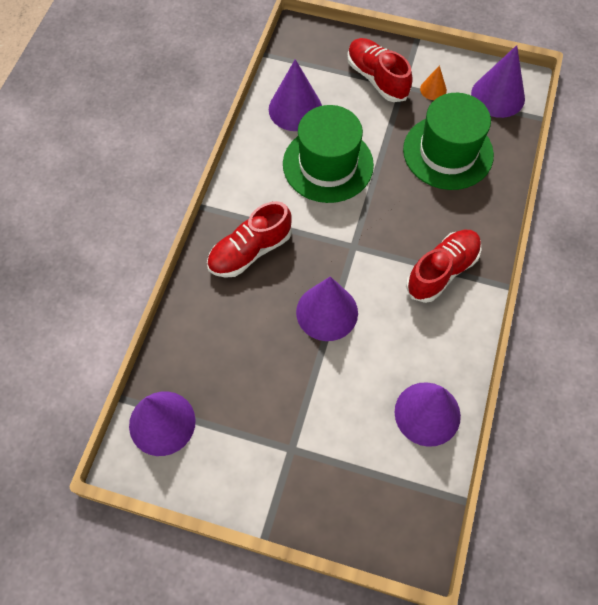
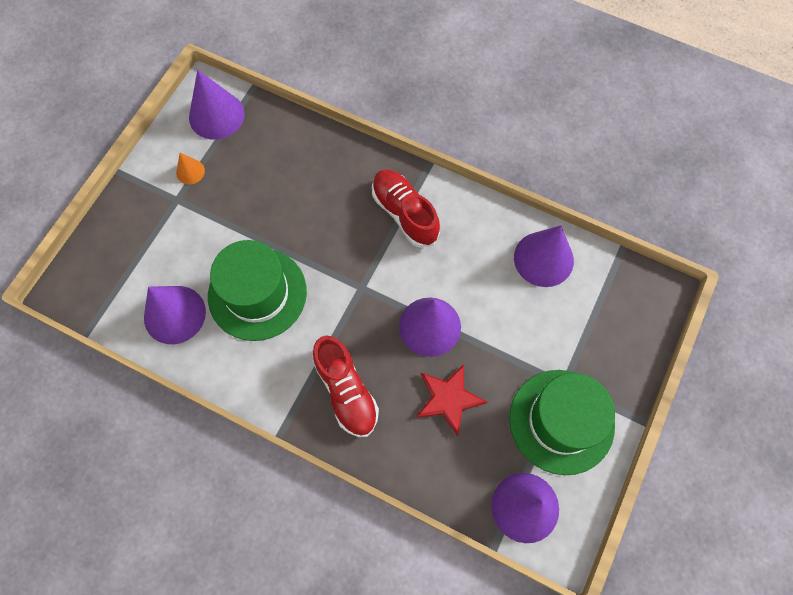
camera: 80 degrees left, 5 degrees up
red shoe [347,38,413,102] -> none
green hat [403,93,494,190] -> green hat moved to [509,370,615,475]
none -> red star [416,364,487,436]

